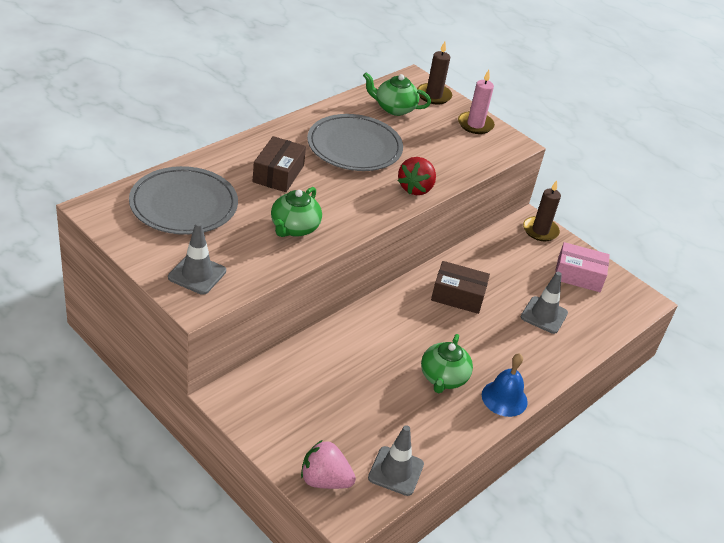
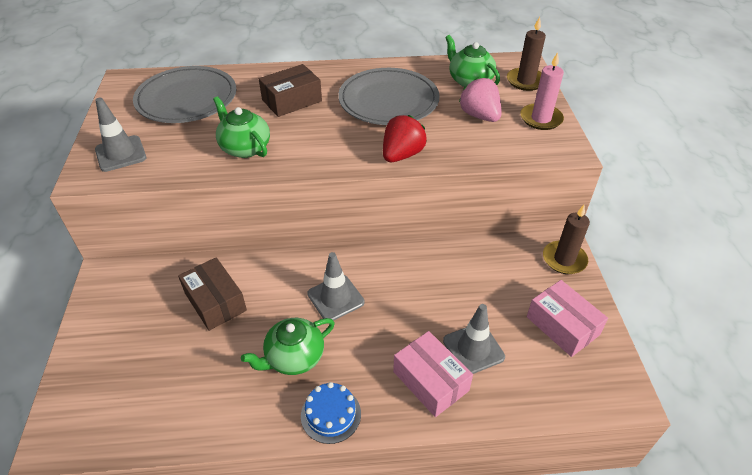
camera: 45 degrees right, 5 degrees up
green teapot [271,187,322,237] -> green teapot turned 75 degrees clockwise [213,96,270,158]
pink strawberry [301,440,356,489] -> pink strawberry moved to [459,77,502,122]
grey traffic cone [368,425,424,496] -> grey traffic cone moved to [307,252,365,321]
red strawberry [398,157,436,195] -> red strawberry turned 150 degrees clockwise [383,115,427,162]
brown box [431,261,490,314] -> brown box moved to [178,257,247,331]
blue bell [482,353,528,417] -> blue cake [301,382,361,444]
none -> pink box [393,331,473,417]

